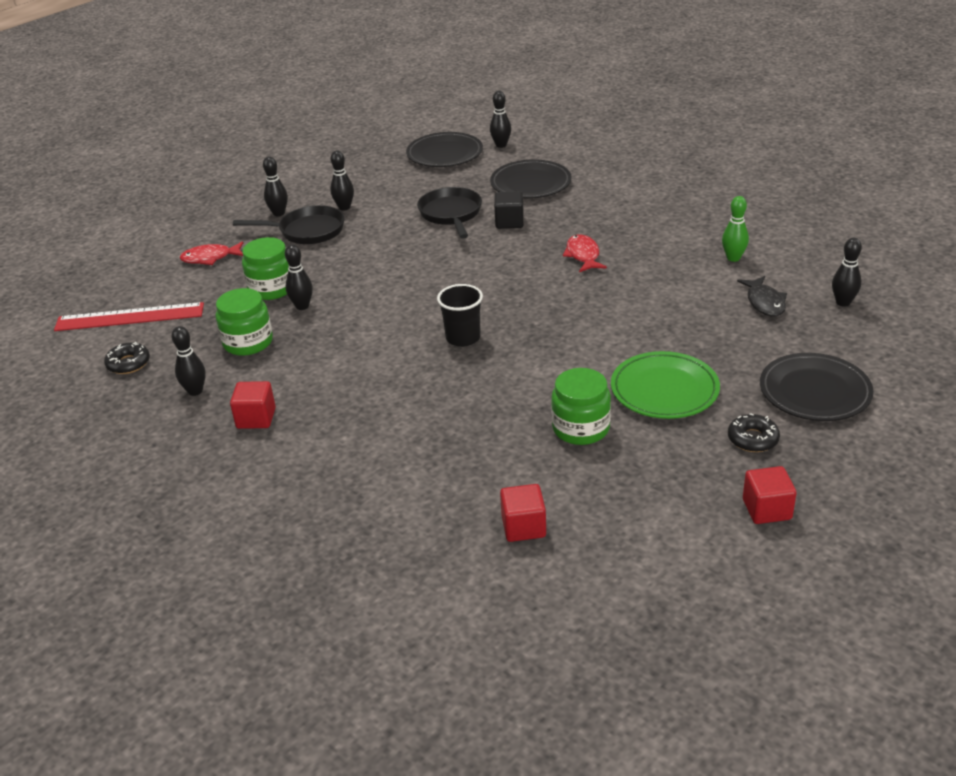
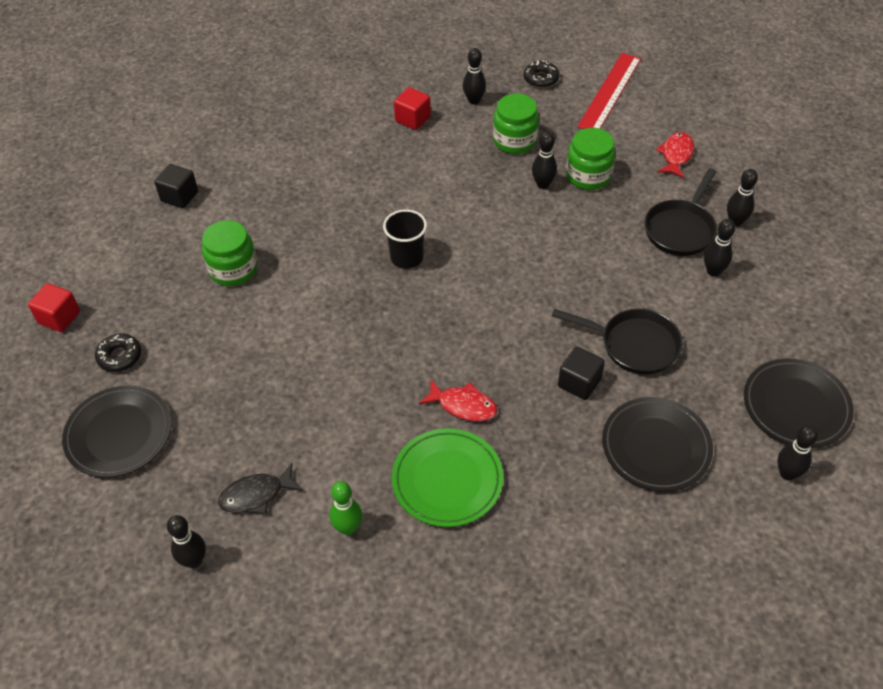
camera: 120 degrees right, 15 degrees up
red cube [500,484,546,542] -> black cube [154,164,198,208]
green plate [611,351,720,419] -> green plate moved to [392,428,503,527]
black fish [737,276,787,316] -> black fish turned 45 degrees counterclockwise [218,463,302,514]

